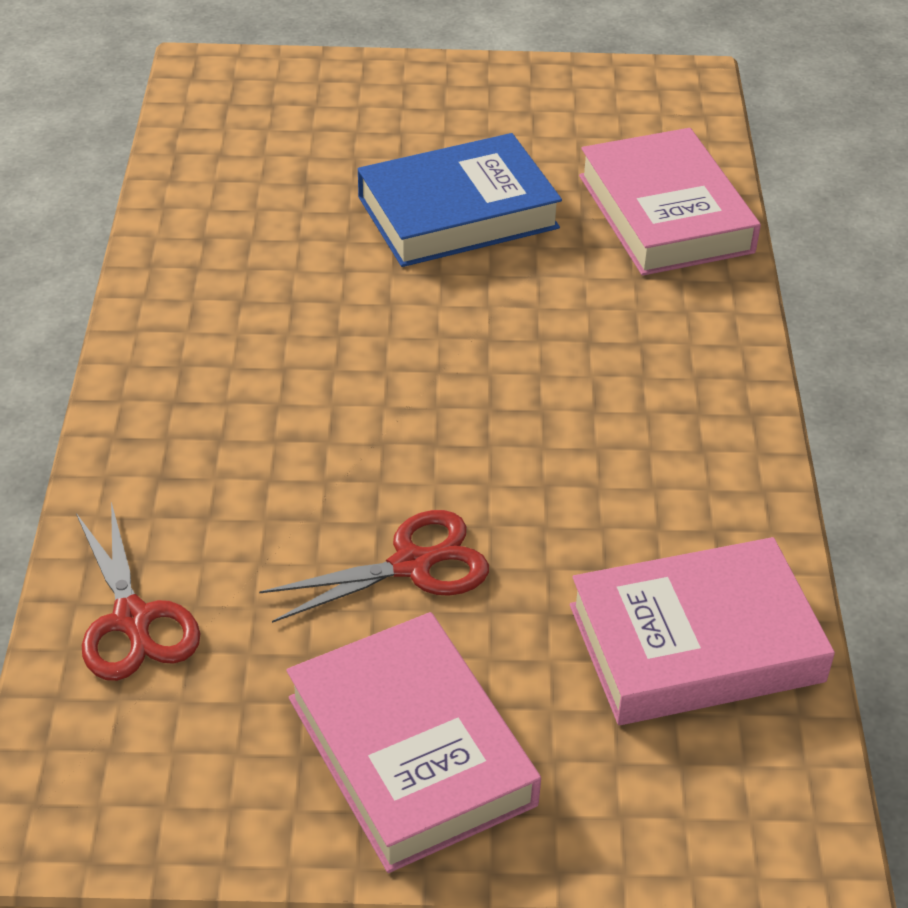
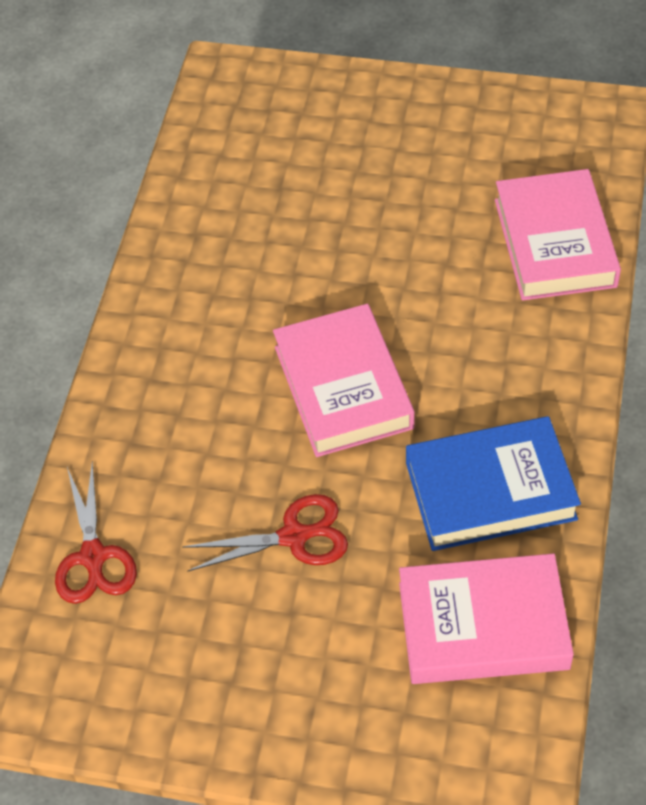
camera: 15 degrees right, 10 degrees up
pink book [286,612,541,873] -> pink book moved to [273,304,415,457]
blue book [358,133,562,267] -> blue book moved to [406,416,581,551]

